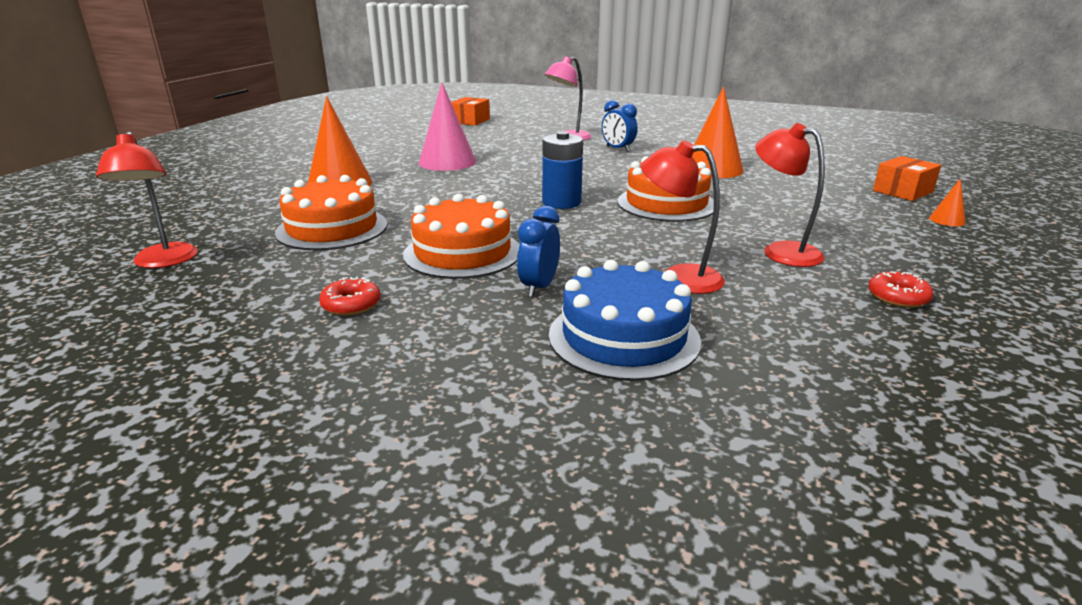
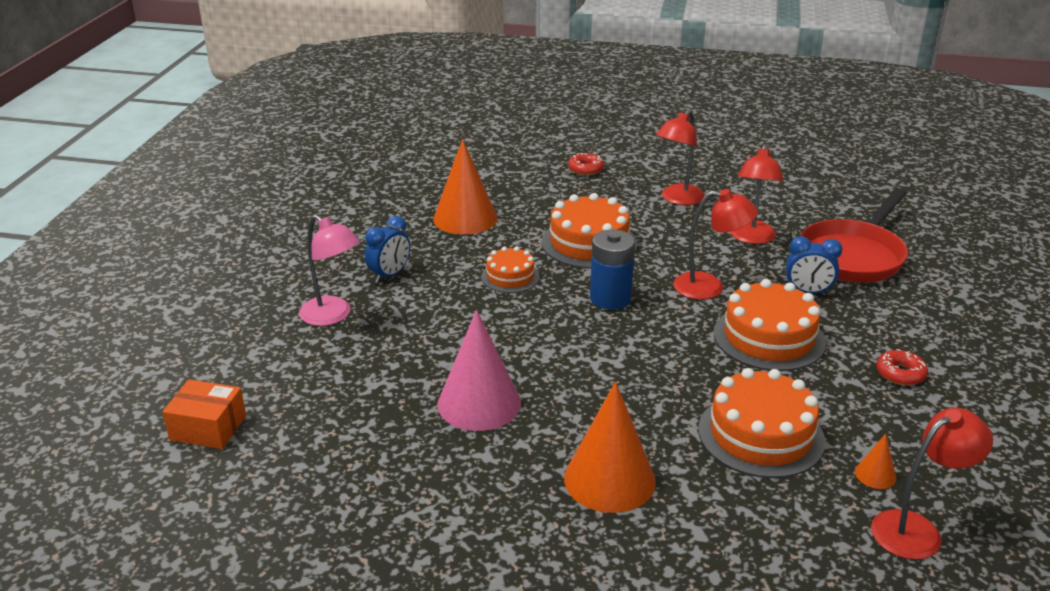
camera: 100 degrees left, 5 degrees up
blue cake [549,260,701,381] -> red pan [800,188,908,283]
red donut [868,271,933,308] -> red donut moved to [568,153,604,175]
orange box [873,156,941,201] -> none
orange cone [929,178,966,226] -> orange cone moved to [855,434,896,489]
none -> orange cake [481,247,540,293]
none -> red lamp [673,189,758,300]

